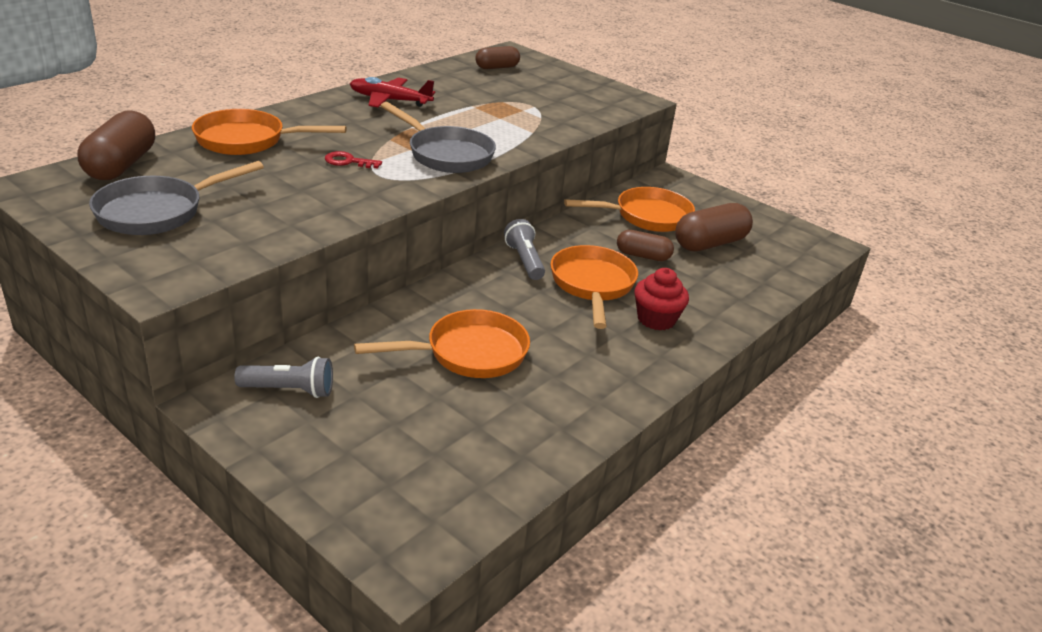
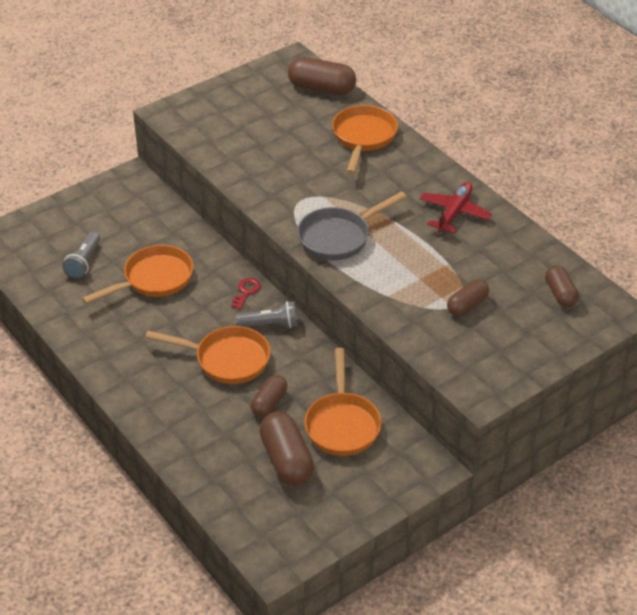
camera: 105 degrees right, 10 degrees up
grey pan [89,161,264,235] -> none
grey flashlight [234,357,333,398] -> grey flashlight moved to [62,232,100,279]
red key [325,151,382,168] -> red key moved to [231,278,261,310]
orange pan [354,309,530,378] -> orange pan turned 120 degrees counterclockwise [82,245,193,304]
red cupcake [634,268,689,331] -> none
none -> brown capsule [447,279,489,316]

